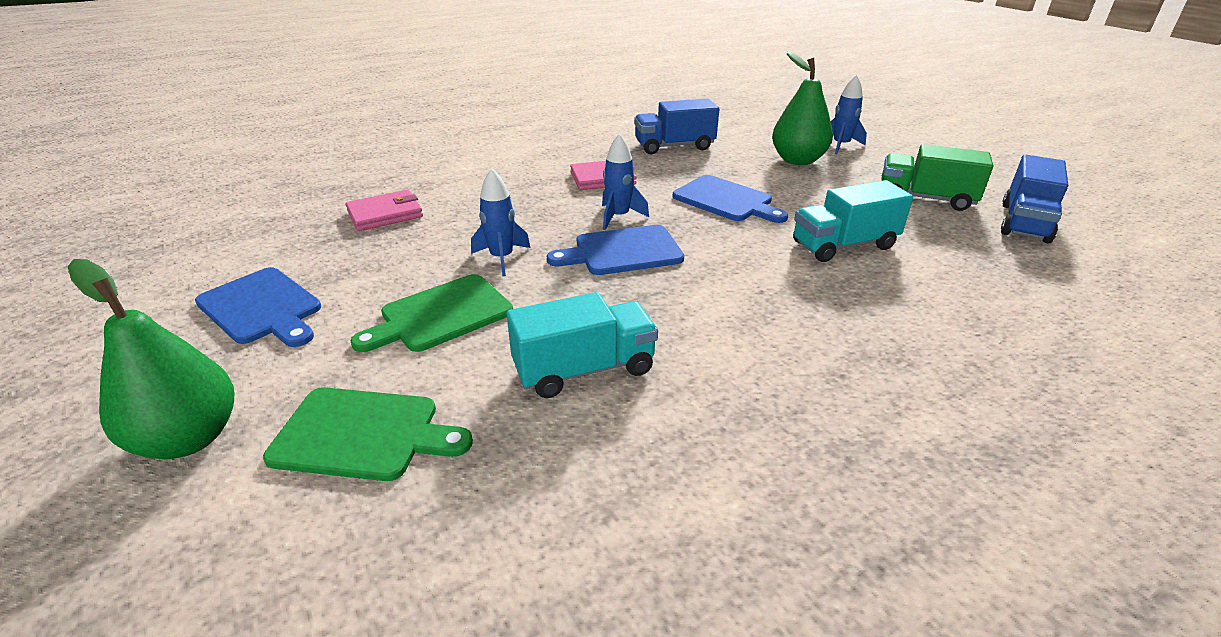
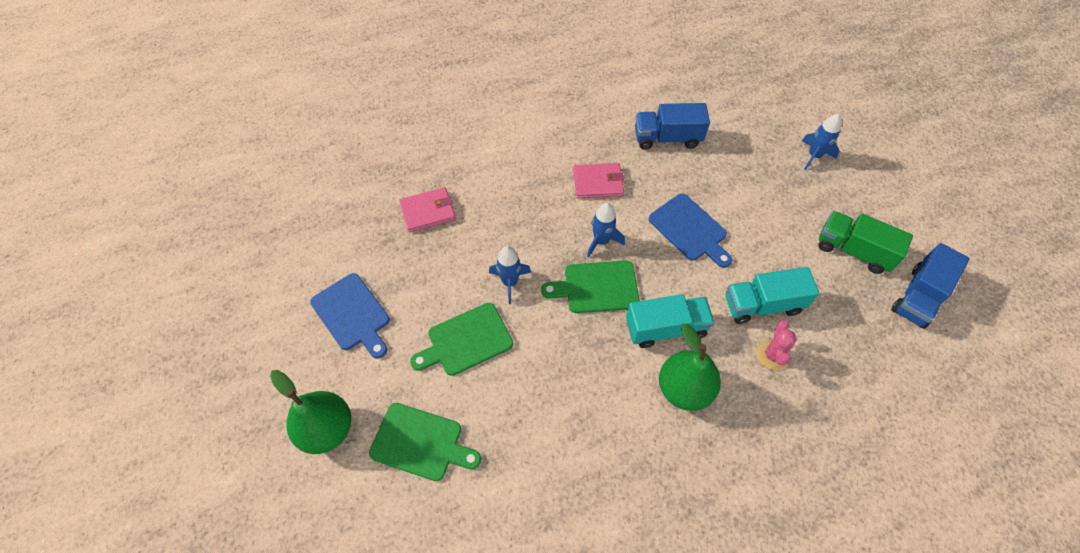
camera: 10 degrees right, 25 degrees up
turquoise truck [506,292,658,398] -> turquoise truck moved to [626,294,715,348]
blue cutting board [547,225,684,275] -> green cutting board [541,260,640,313]
green pear [772,51,833,165] -> green pear moved to [659,324,721,411]
none -> pink cactus [756,320,797,370]

